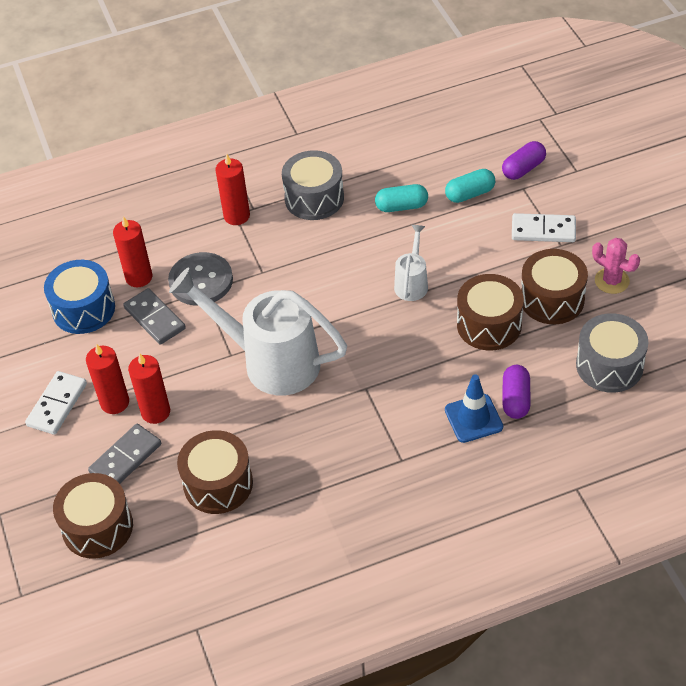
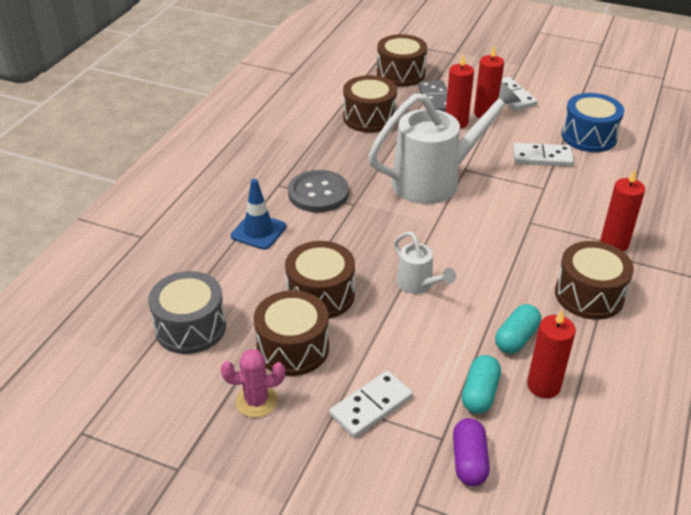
camera: 130 degrees right, 10 degrees down
red candle [113,216,152,287] -> red candle moved to [527,310,576,398]
grey domino [123,288,186,345] -> white domino [513,143,574,166]
grey button [168,252,233,306] -> grey button moved to [288,170,349,213]
grey drum [282,150,344,220] -> brown drum [555,241,634,320]
purple capsule [502,365,530,419] -> none

